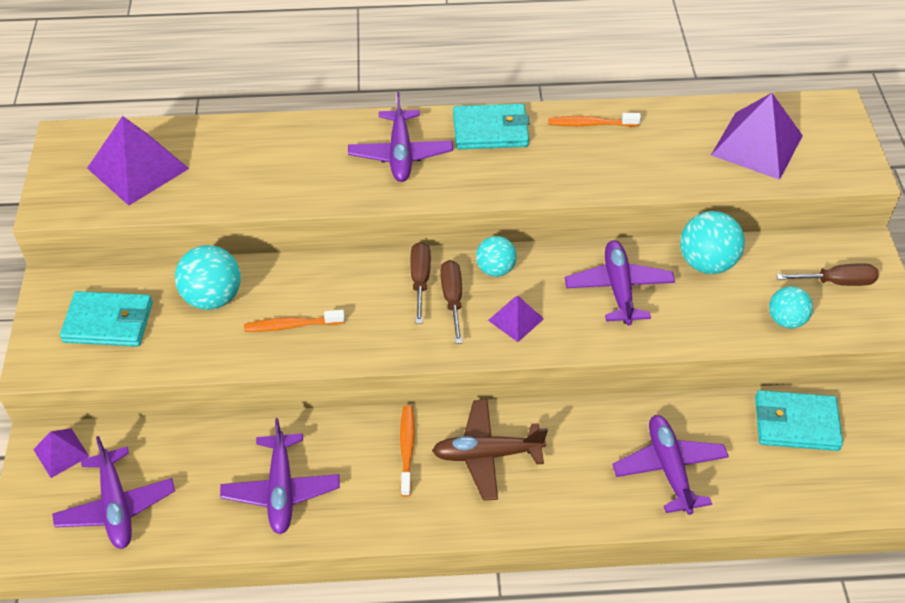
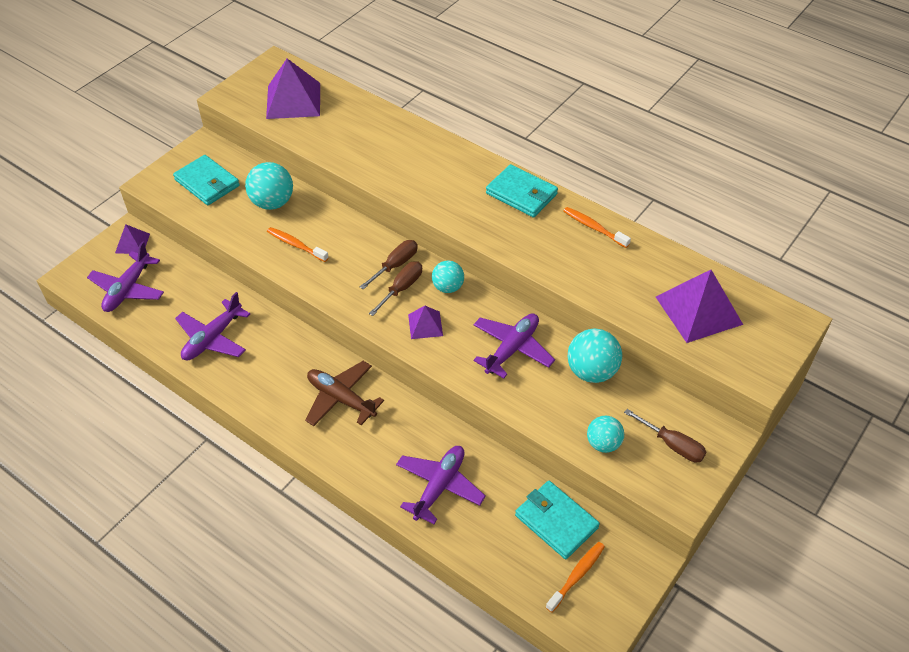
camera: 40 degrees right, 0 degrees up
purple plane [348,92,453,182] -> none
orange toothbrush [400,405,415,497] -> orange toothbrush moved to [545,542,605,613]

